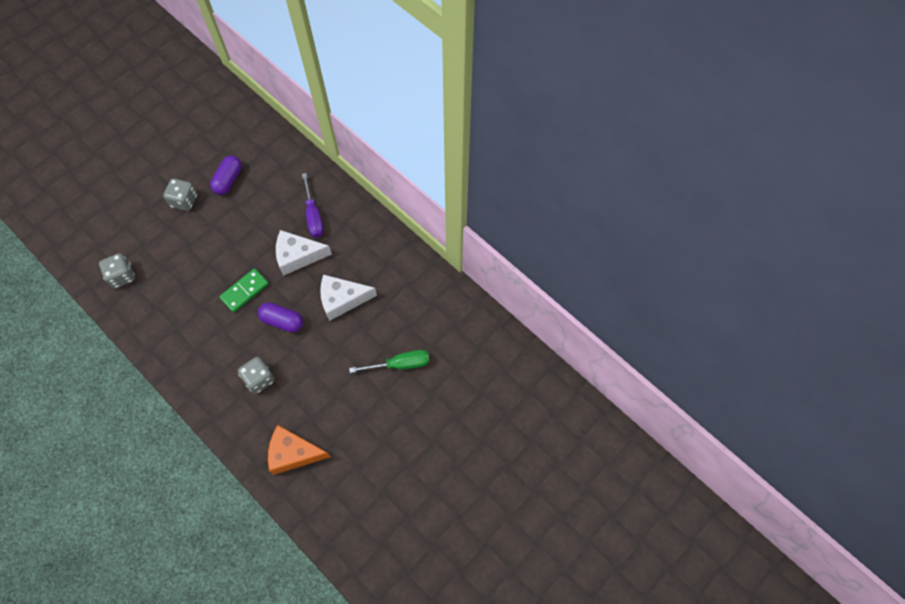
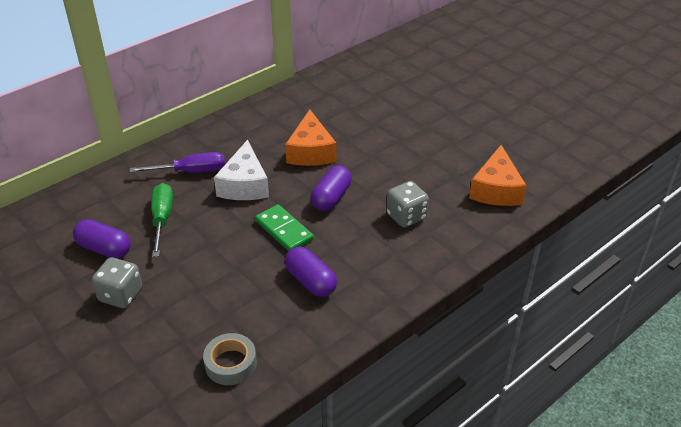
camera: 85 degrees left, 25 degrees down
grey dice [99,253,135,288] -> grey tape [203,333,257,385]
white cheese [320,274,377,321] -> orange cheese [285,110,337,166]
green screwdriver [349,350,430,373] -> green screwdriver moved to [151,183,173,257]
none -> purple capsule [285,246,337,297]

